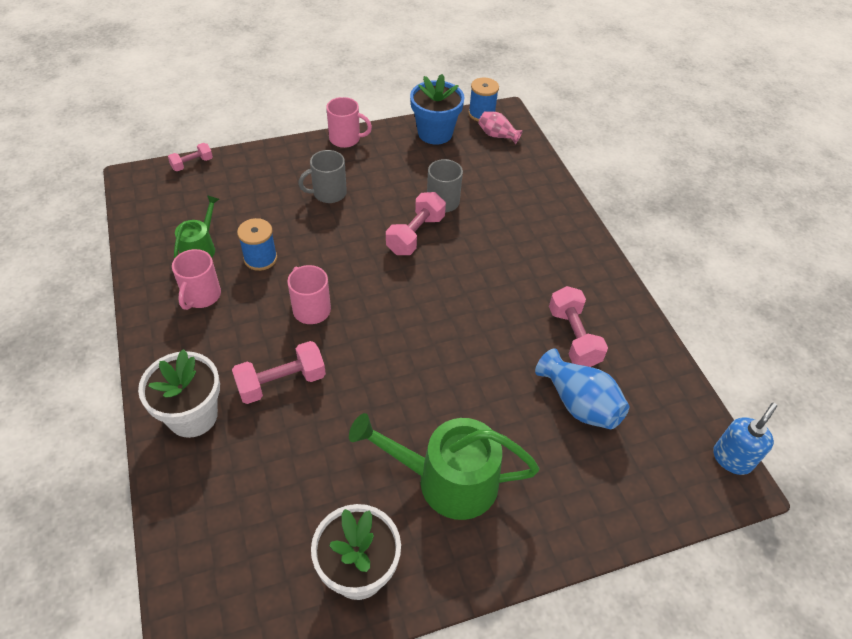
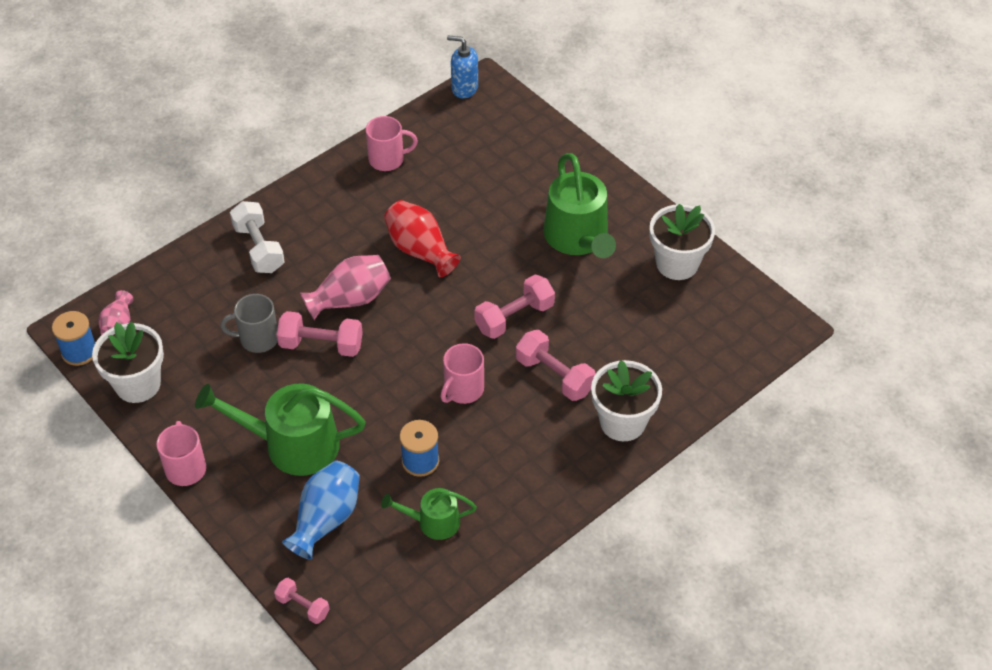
camera: 110 degrees left, 0 degrees up
pink mug [172,249,221,310] -> pink mug moved to [366,116,418,171]
grey mug [298,150,347,203] -> green watering can [195,384,366,476]
blue flower pot [410,74,465,145] -> white flower pot [92,322,164,403]
blue vase [535,348,629,429] -> blue vase moved to [282,461,360,560]
pink dumbbell [549,286,608,367] -> pink dumbbell moved to [474,275,555,339]
none -> white dumbbell [230,201,285,273]
none -> pink vase [300,255,391,320]
none -> red vase [384,200,461,278]

